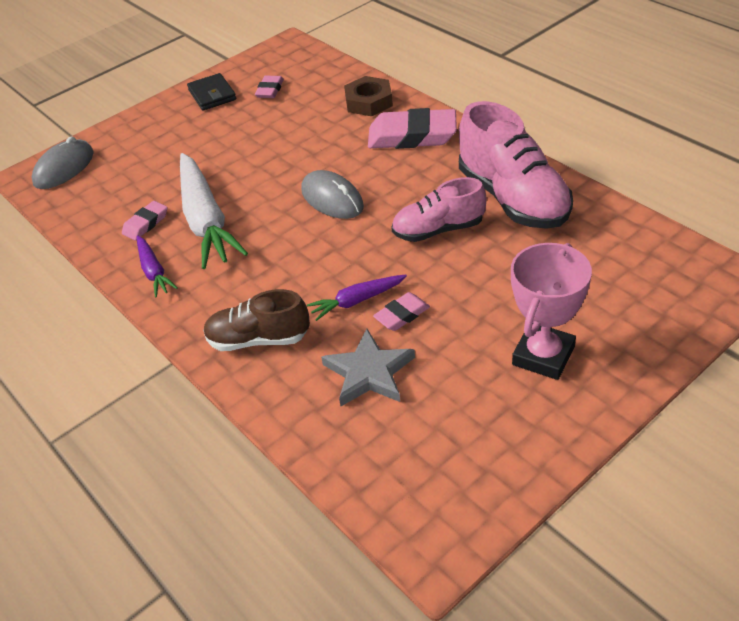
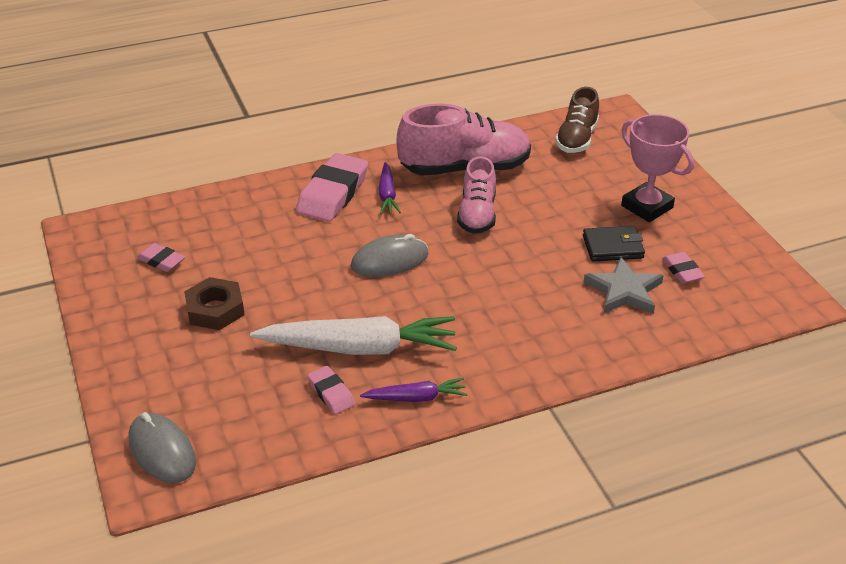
camera: 75 degrees left, 5 degrees down
black wallet [187,73,236,111] -> black wallet moved to [583,226,645,262]
brown shoe [203,289,310,351] -> brown shoe moved to [555,87,599,153]
purple carrot [307,275,407,321] -> purple carrot moved to [379,162,401,214]
brown nut [344,76,393,116] -> brown nut moved to [184,277,245,330]
pink eraser [373,292,430,331] -> pink eraser moved to [662,252,705,284]

